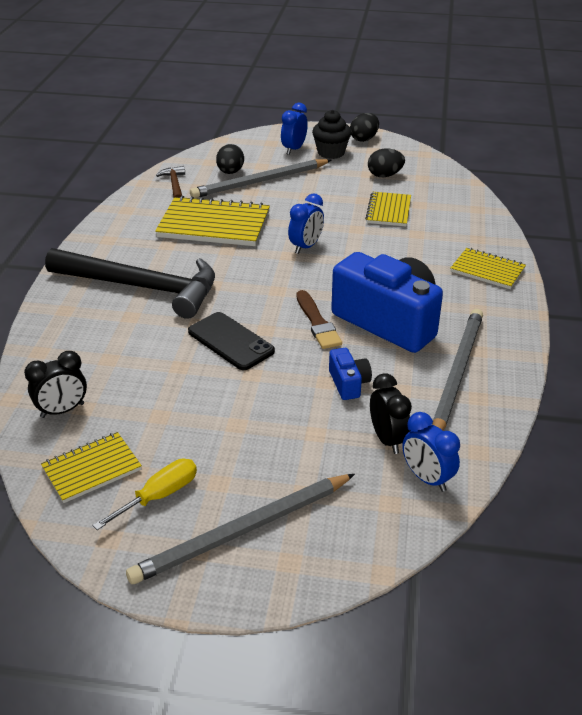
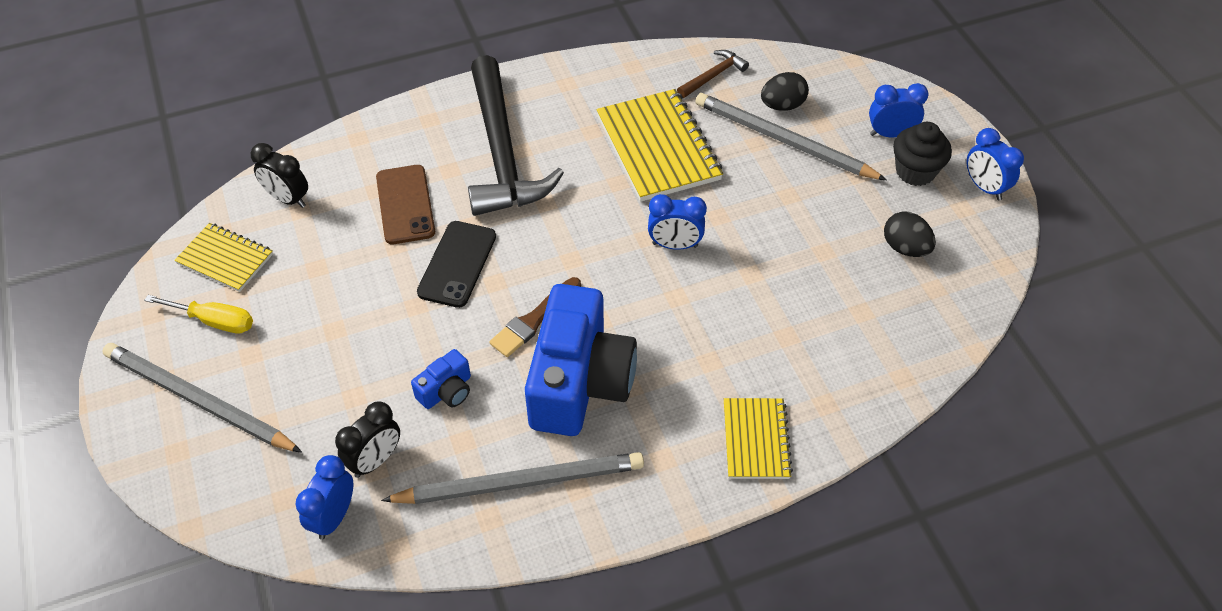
camera: 60 degrees right, 15 degrees up
black egg [350,113,379,142] -> blue clock [967,128,1024,200]
yellow notebook [365,192,411,226] -> none
none -> brown phone [376,165,435,244]

